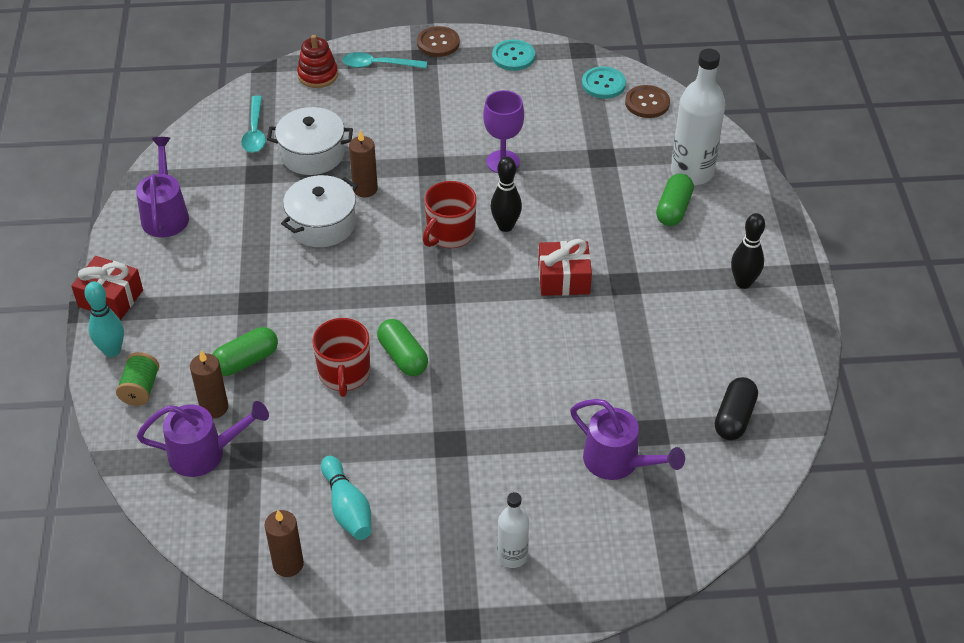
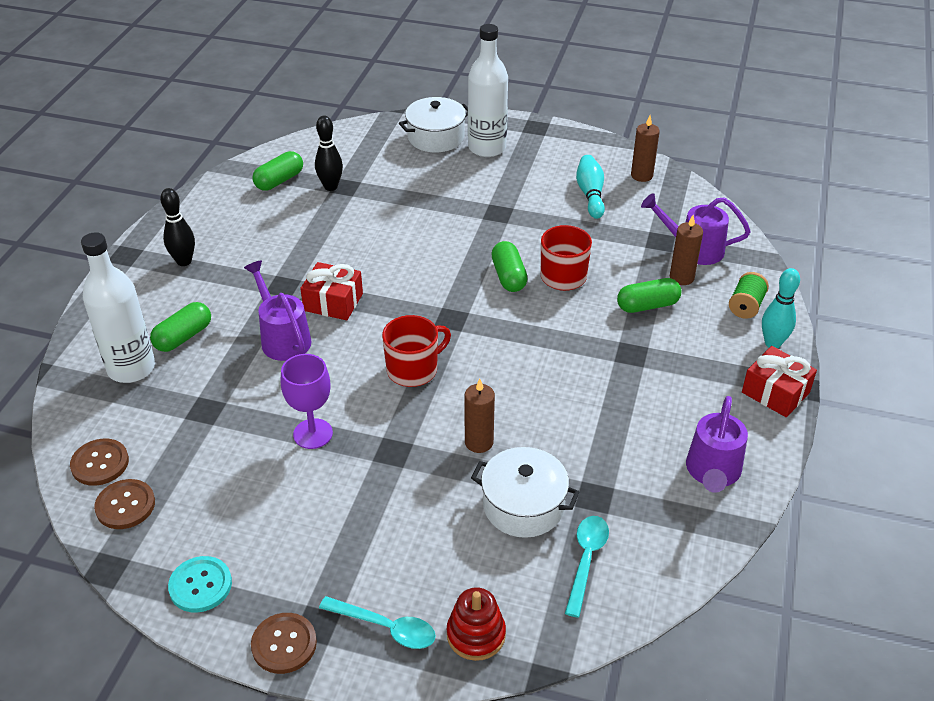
camera: 160 degrees left, 5 degrees down
white pot [281,175,358,247] -> white pot moved to [399,97,468,152]
black bowling pin [491,157,522,232] -> black bowling pin moved to [315,116,343,191]
white bottle [497,492,529,568] -> white bottle [468,24,508,157], size x1.79
purple watering can [570,399,685,480] -> purple watering can moved to [244,260,312,361]
turquoise button [582,66,626,99] -> brown button [94,479,155,529]
black capsule [715,377,758,440] -> green capsule [252,151,303,190]

